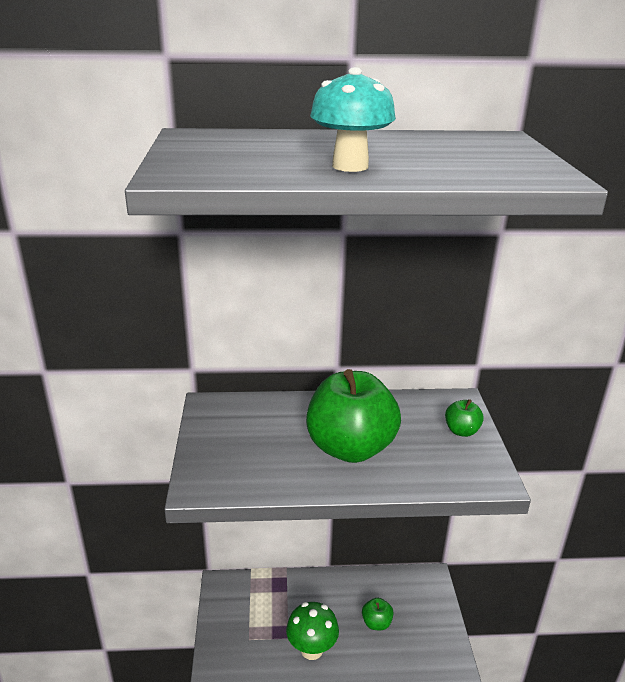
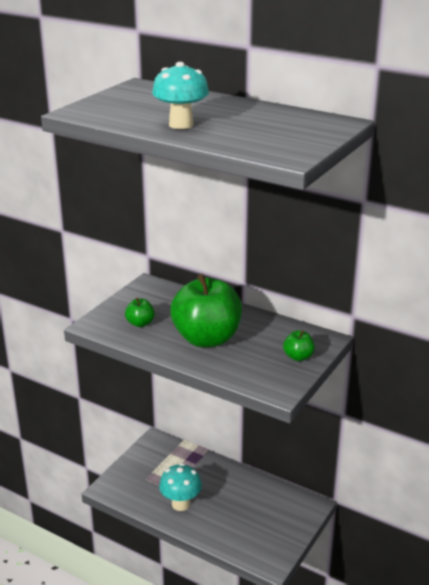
camera: 35 degrees right, 0 degrees up
green mushroom [286,602,339,660] -> turquoise mushroom [159,463,202,511]
green apple [362,598,394,630] -> green apple moved to [125,298,155,327]

